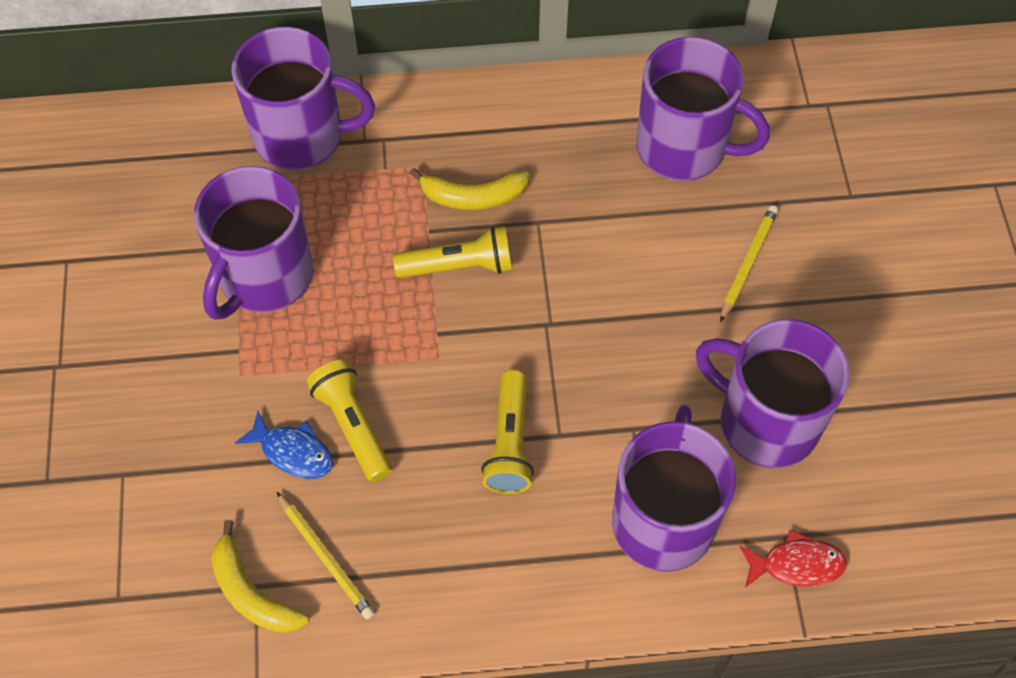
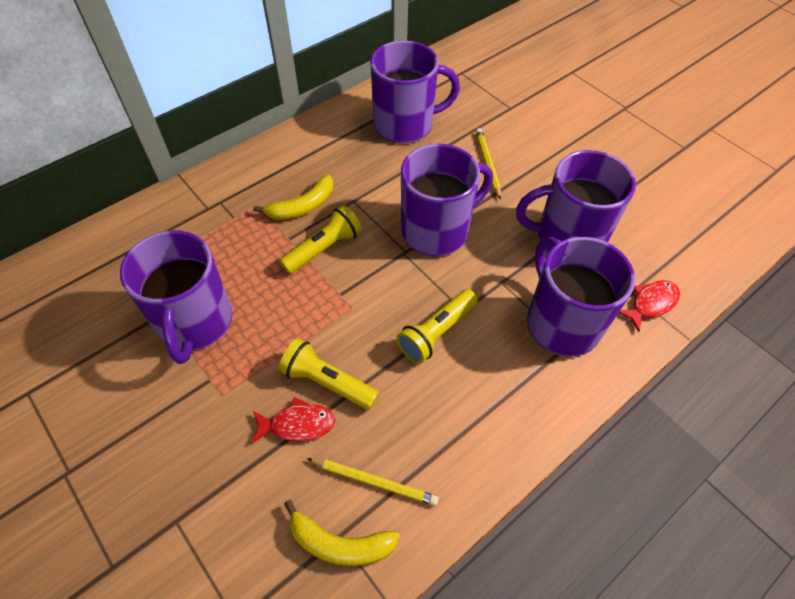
camera: 35 degrees left, 5 degrees down
purple mug [231,27,375,170] -> purple mug moved to [401,144,493,256]
blue fish [235,411,333,479] -> red fish [251,397,335,444]
yellow flashlight [481,370,534,494] -> yellow flashlight turned 75 degrees clockwise [397,289,478,364]

